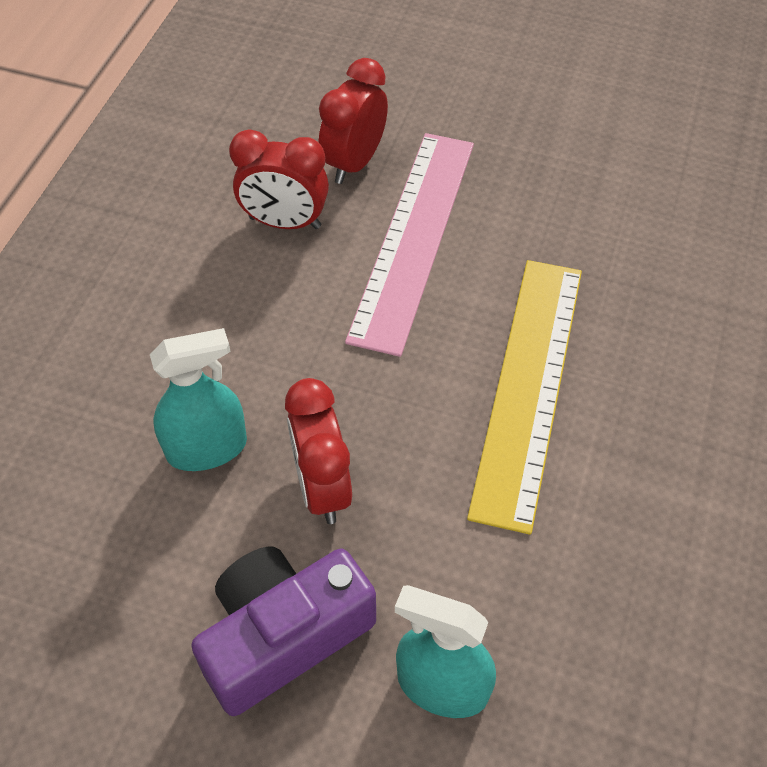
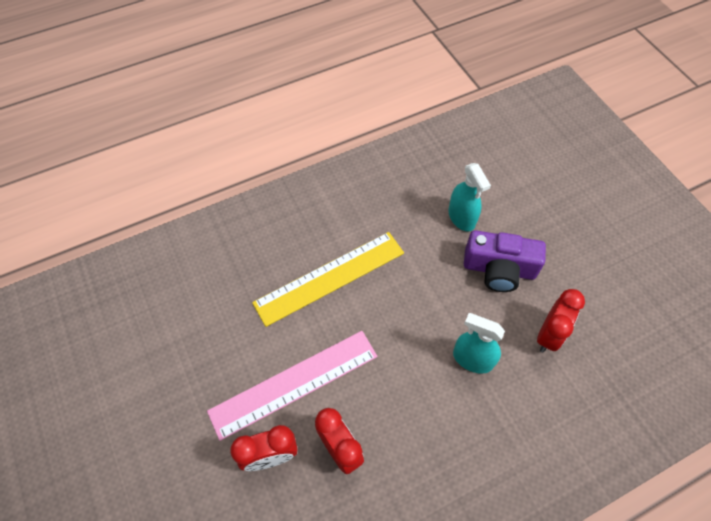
camera: 135 degrees left, 5 degrees up
red clock [285,378,352,524] -> red clock moved to [537,289,585,352]

